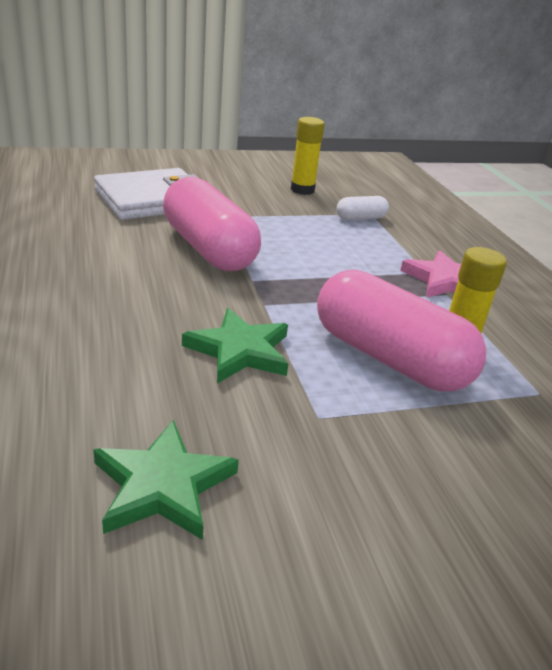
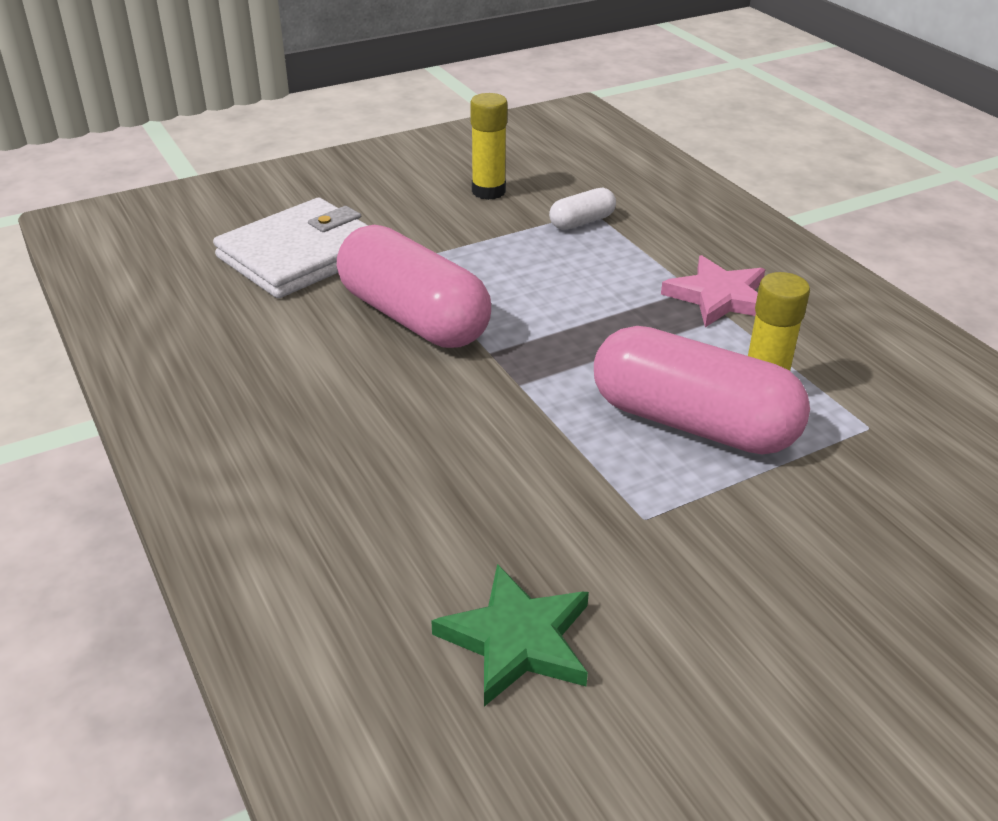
camera: 10 degrees left, 5 degrees up
green star [182,308,288,384] -> none

